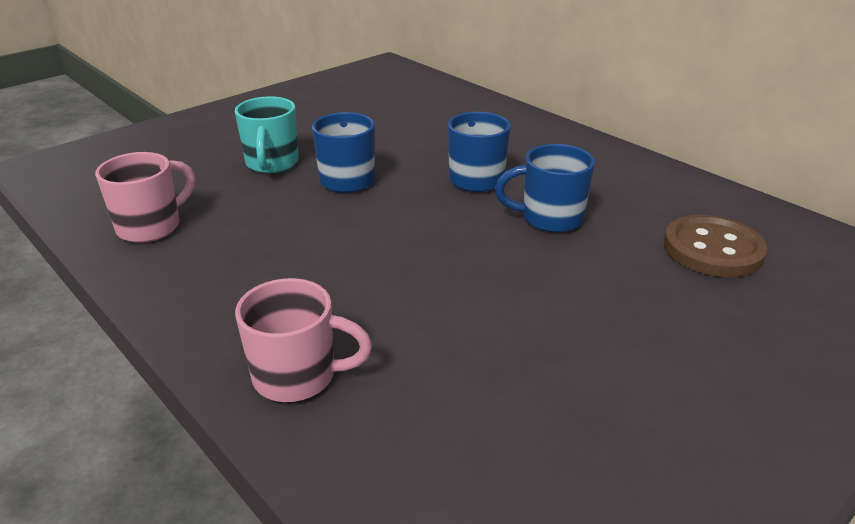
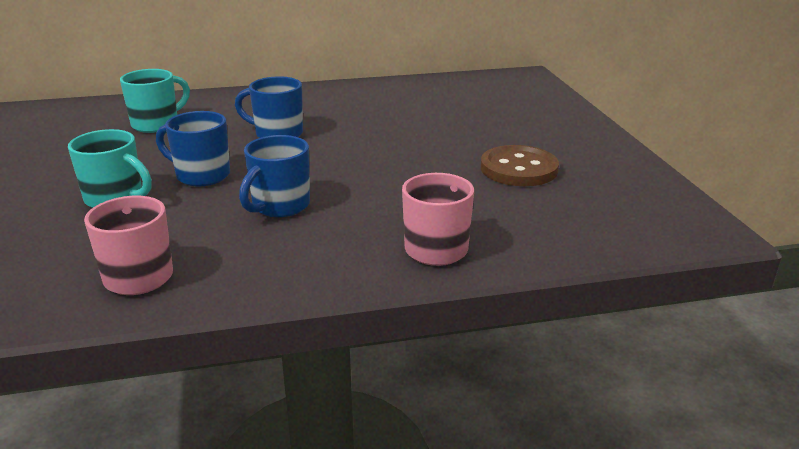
camera: 60 degrees left, 5 degrees down
blue mug [495,144,595,233] -> blue mug moved to [239,135,310,217]
brown button [664,215,767,277] -> brown button moved to [481,145,559,186]
none -> turquoise mug [120,69,190,133]

